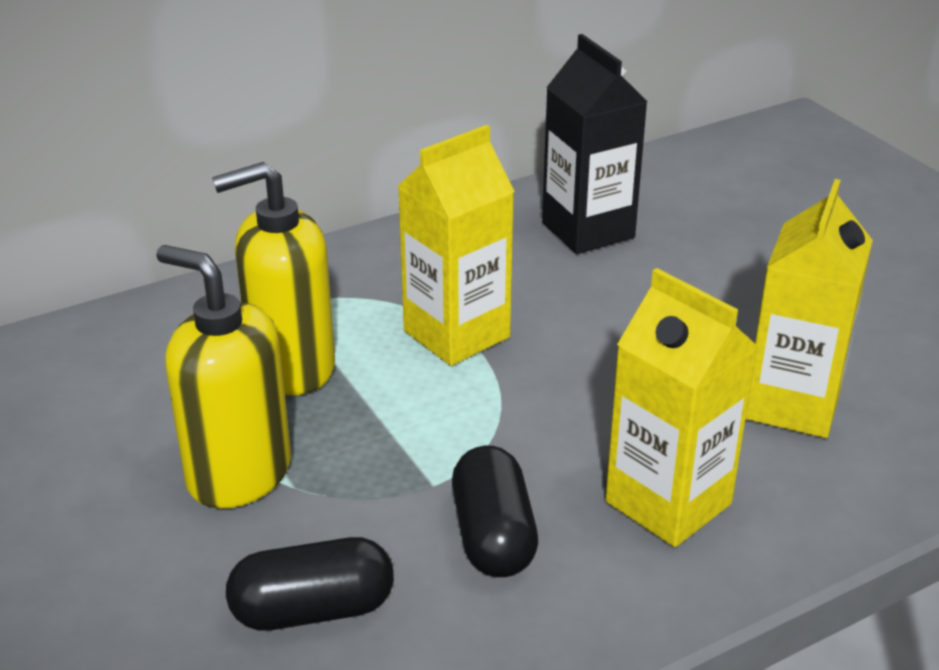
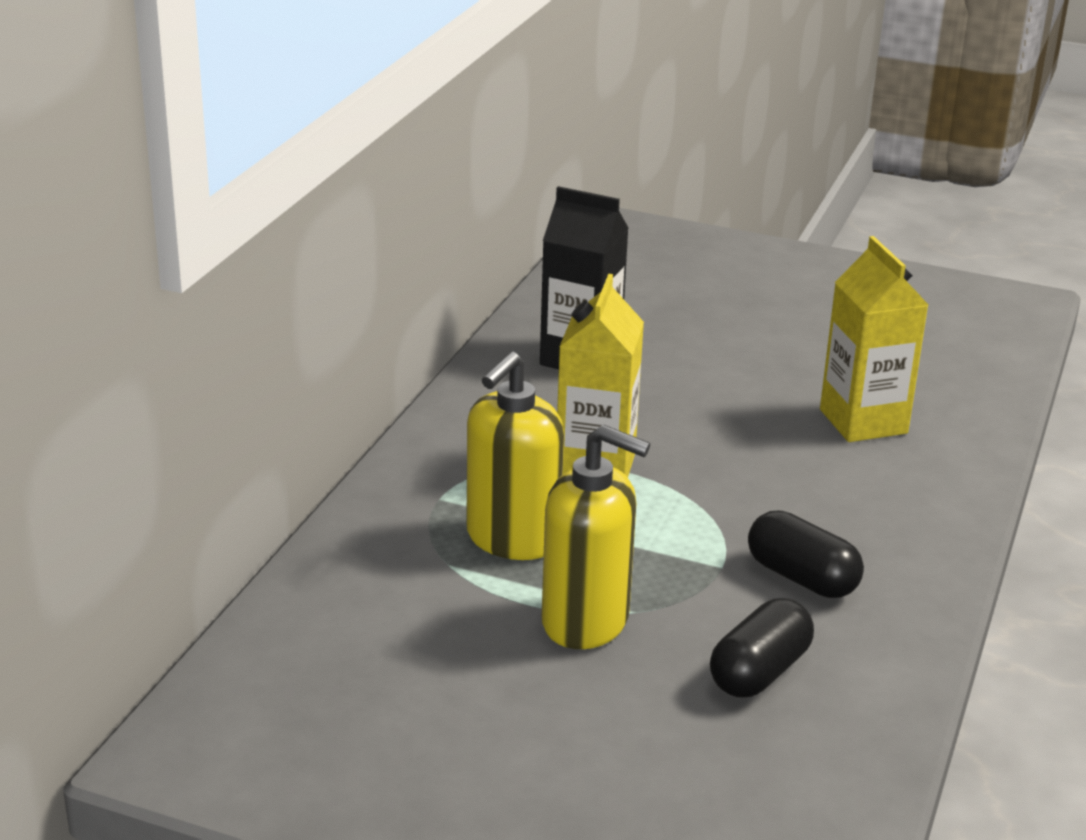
camera: 40 degrees left, 5 degrees down
yellow soap dispenser [156,245,291,509] -> yellow soap dispenser turned 150 degrees counterclockwise [542,425,650,649]
yellow carton [605,268,758,547] -> none

